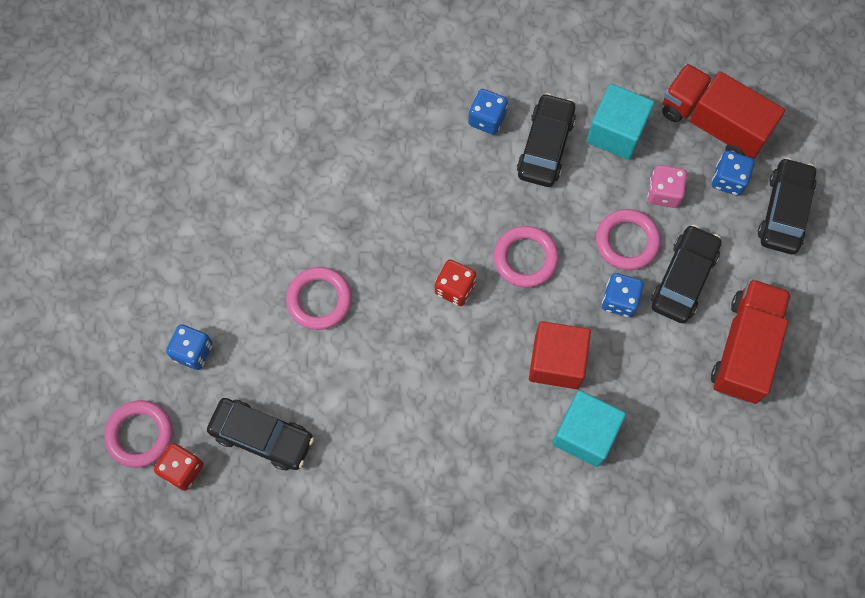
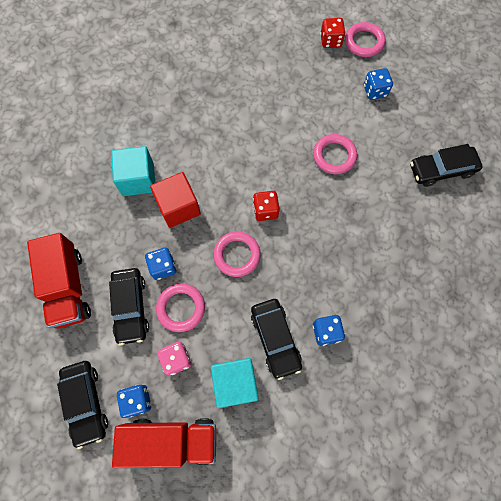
camera: 145 degrees right, 0 degrees up
black car [207,398,314,471] -> black car moved to [410,144,482,187]

